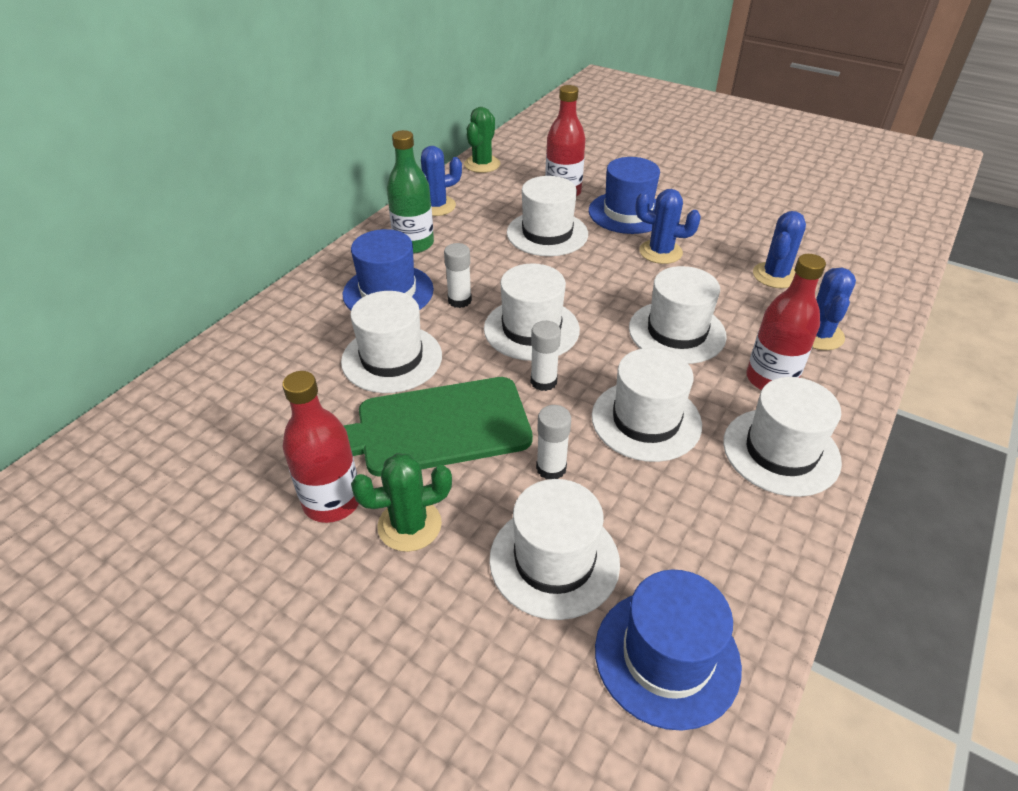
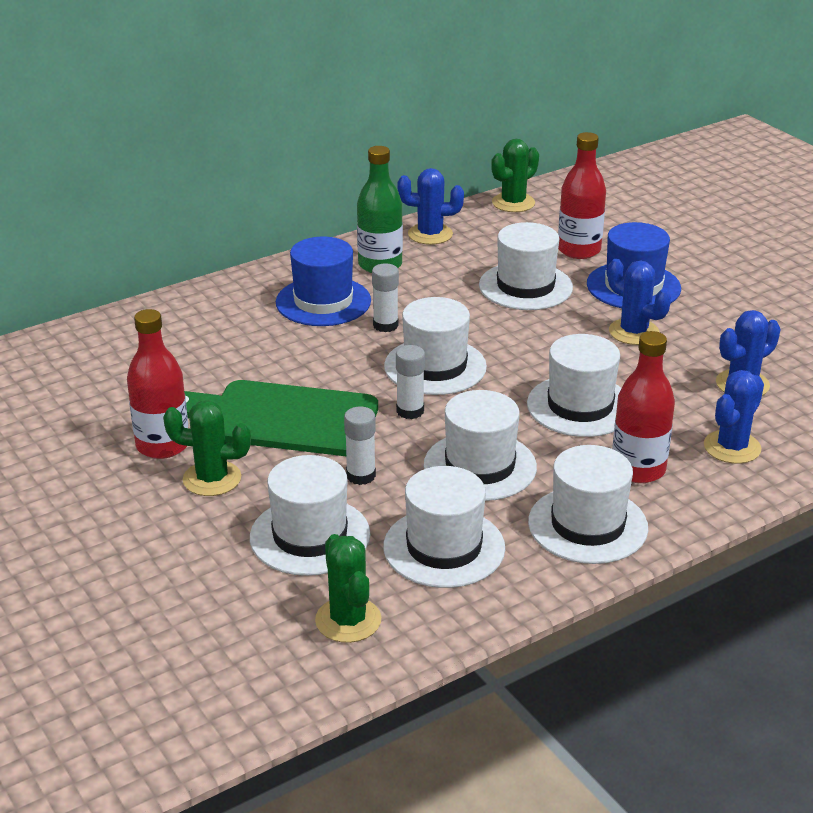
camera: 25 degrees right, 10 degrees down
white hat [341,291,442,393] -> white hat moved to [383,466,505,588]
blue hat [595,570,742,731] -> green cactus [315,534,381,643]

